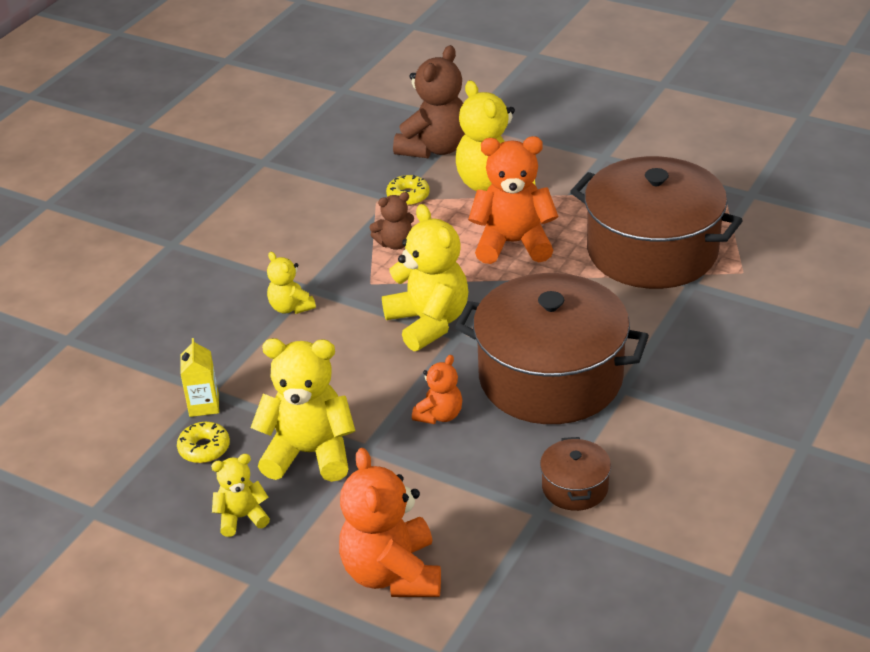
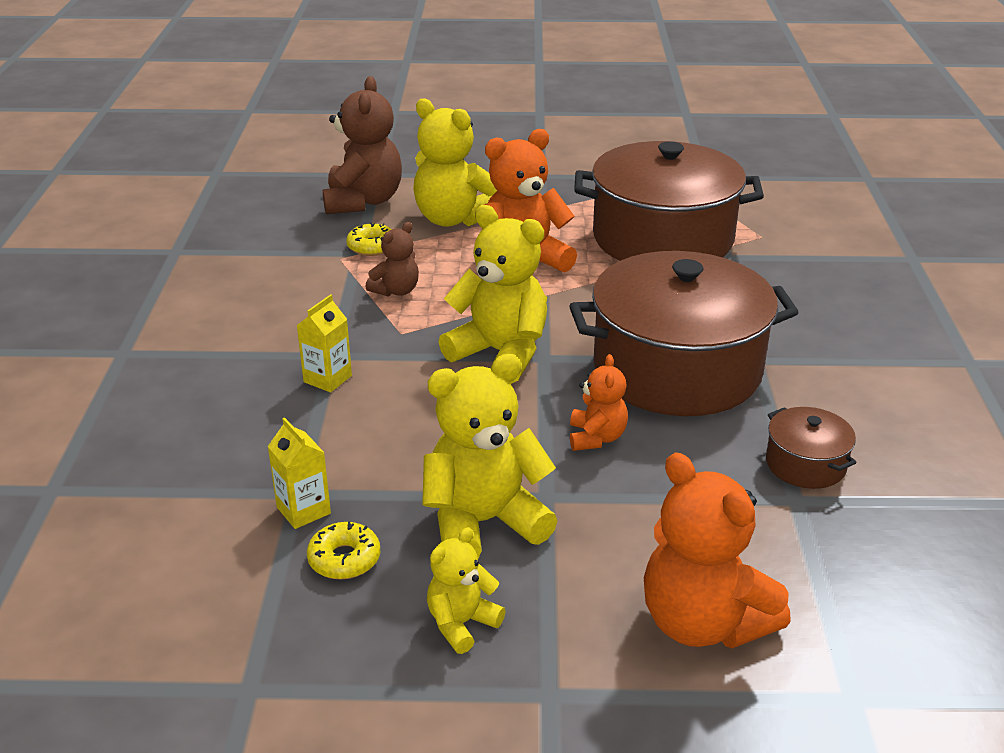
camera: 30 degrees left, 5 degrees down
yellow teddy bear [267,252,316,314] -> yellow carton [297,294,352,392]

